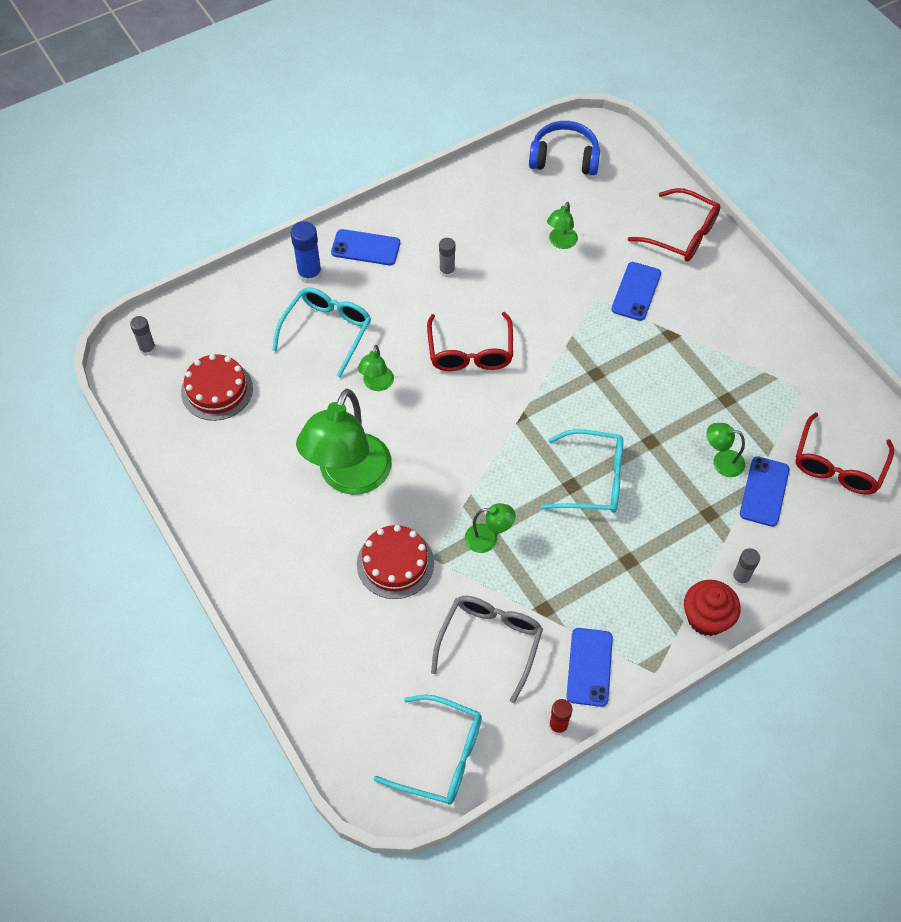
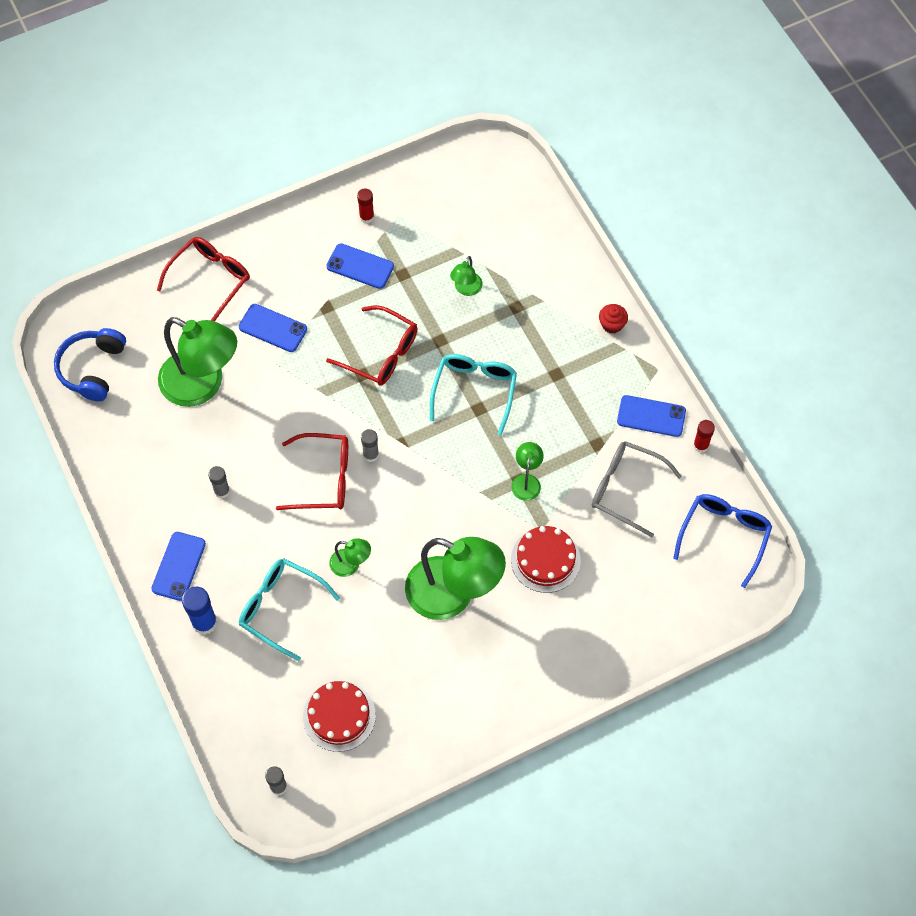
camera: 85 degrees left, 5 degrees up
turquoise glasses [373,695,482,805] -> blue glasses [673,494,772,588]
green lamp [547,202,578,249] -> green lamp [158,317,237,407], size x2.25
red cupcake [684,580,741,636] -> red cupcake [599,304,628,334], size x0.63
grey glue stick [732,548,760,586] -> grey glue stick moved to [361,429,379,462]
blue phone [740,456,790,527] -> blue phone moved to [326,244,394,289]
red glasses [795,412,894,495] -> red glasses moved to [326,305,418,386]
none -> red glue stick [357,188,374,223]

